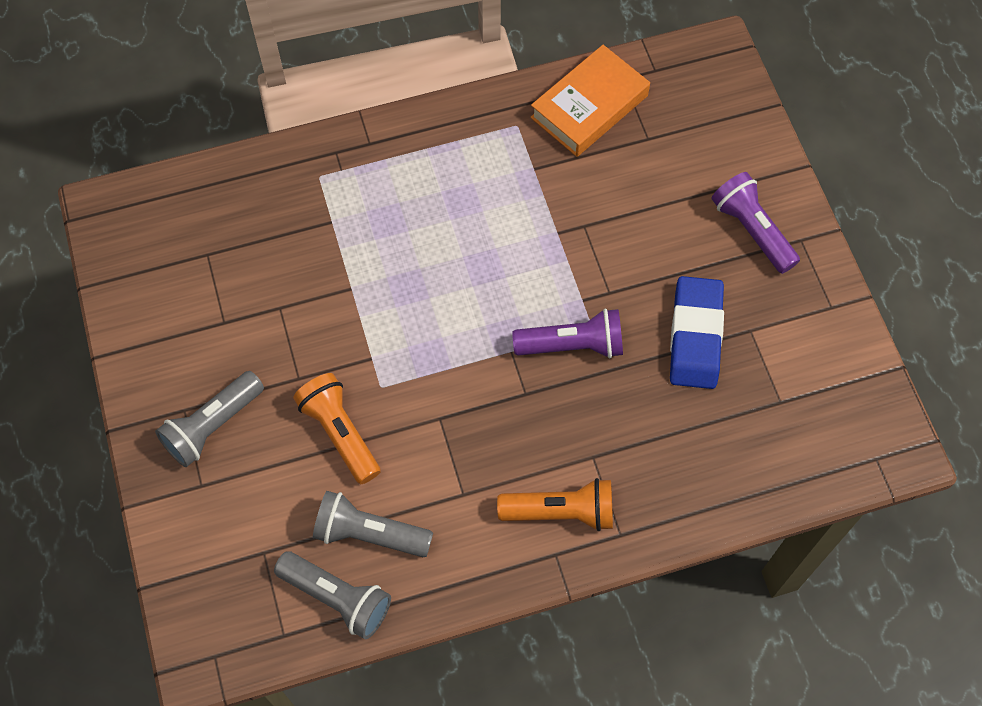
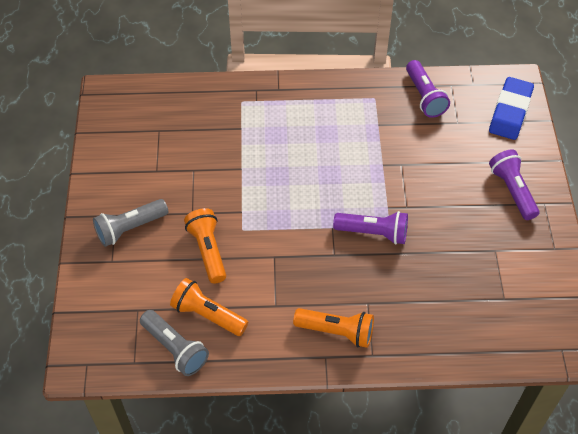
camera: 15 degrees right, 10 degrees down
grey flashlight [313,491,433,557] -> orange flashlight [170,278,248,336]
orange book [530,45,650,157] -> purple flashlight [406,60,450,118]
blue eraser [670,276,724,389] -> blue eraser moved to [489,77,534,140]

